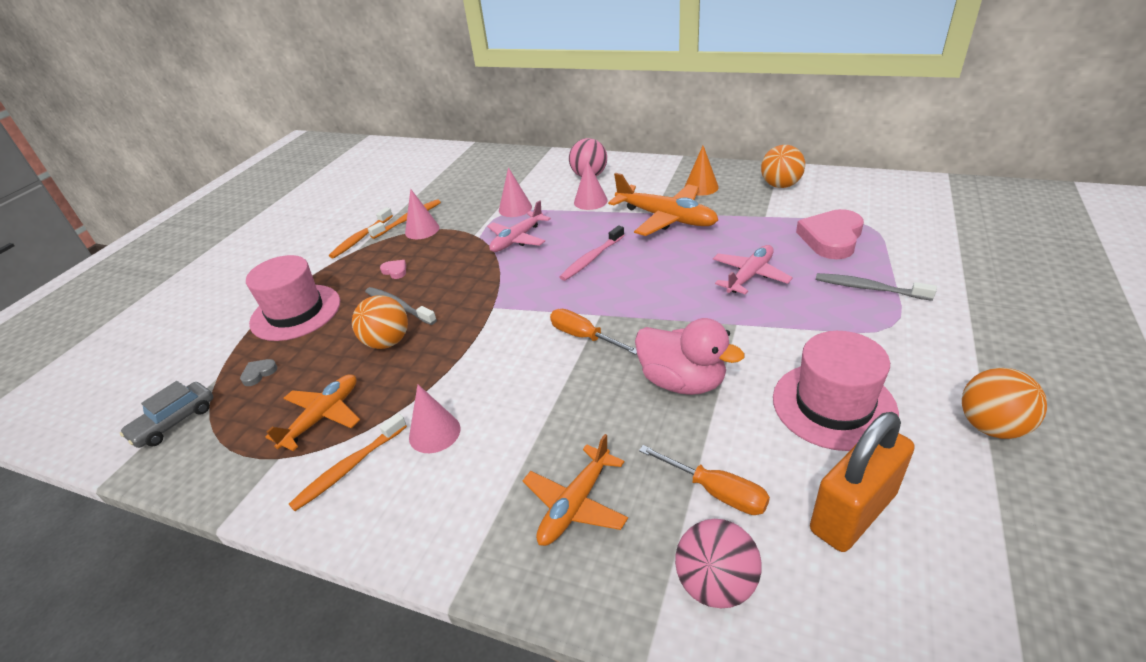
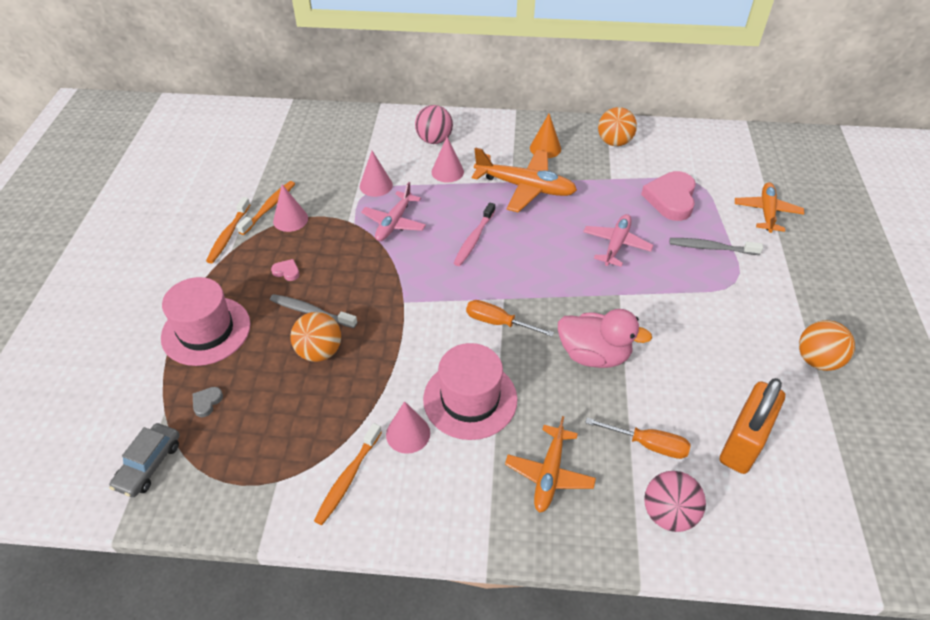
camera: 20 degrees left, 10 degrees up
orange plane [265,374,360,451] -> orange plane moved to [735,182,804,233]
pink hat [773,331,899,451] -> pink hat moved to [423,343,517,440]

